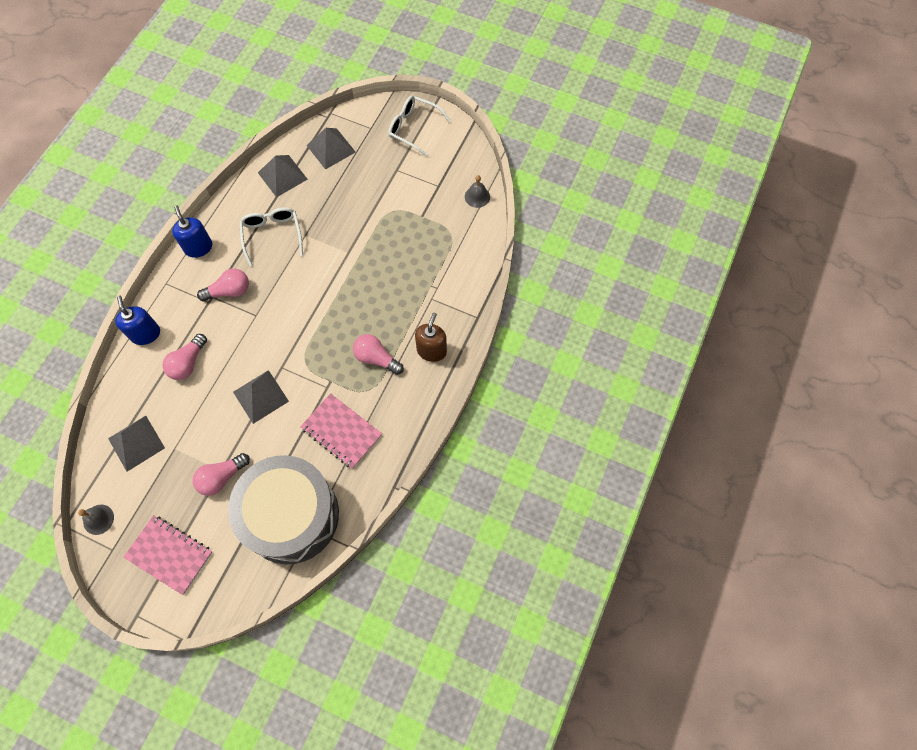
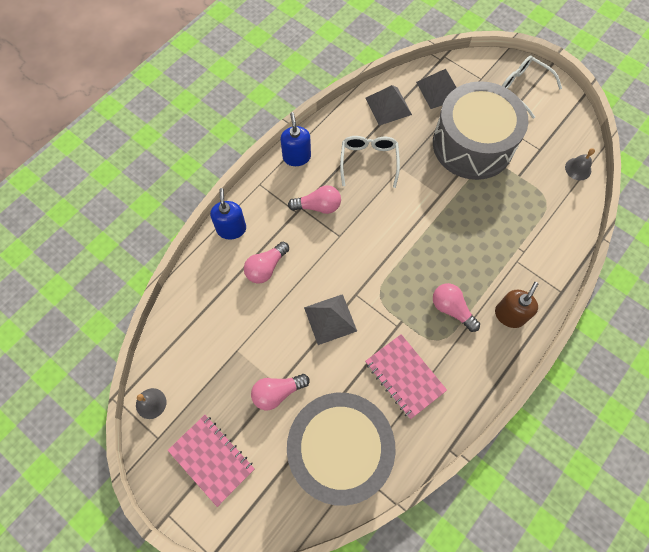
camera: 15 degrees right, 0 degrees up
grey pyramid [108,416,165,472] -> none
none -> grey drum [433,81,528,180]

